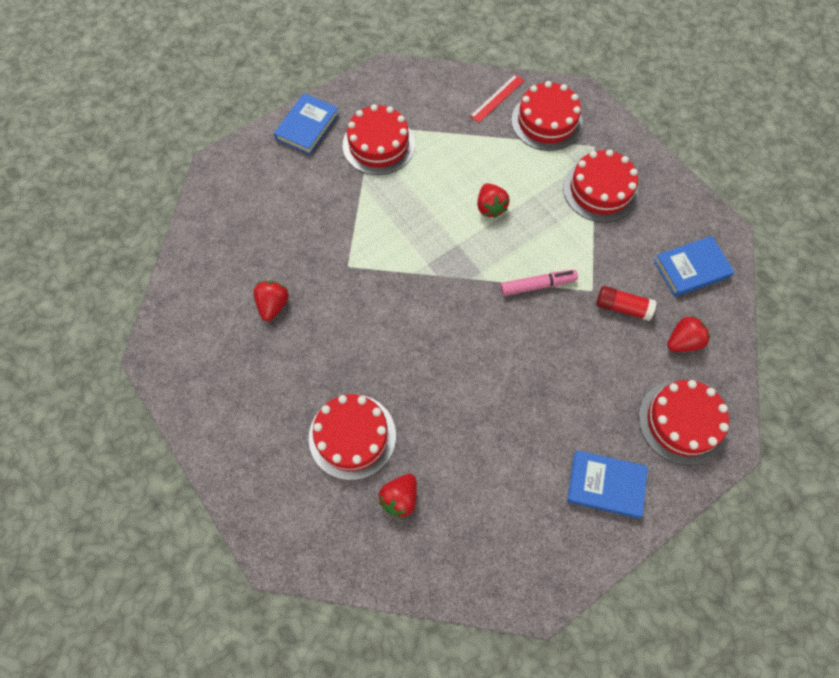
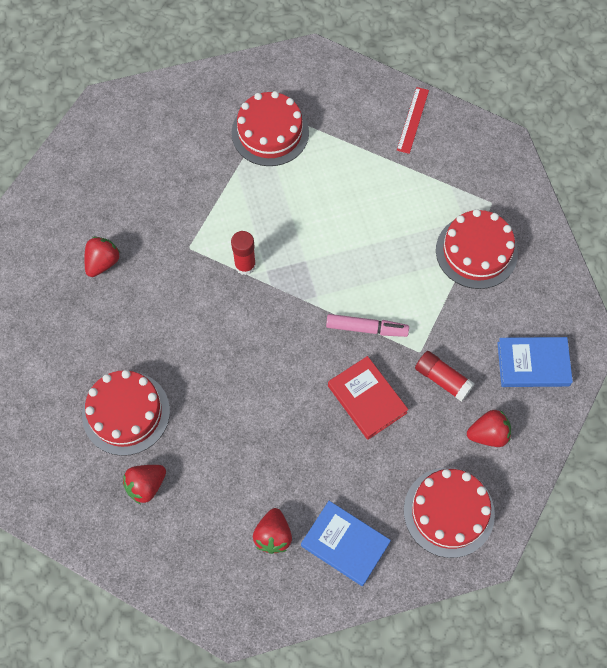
camera: 20 degrees right, 0 degrees up
blue book [274,93,339,155] -> none
red ruler [470,74,524,123] -> red ruler turned 45 degrees counterclockwise [397,87,429,154]
red strawberry [477,183,510,218] -> red strawberry moved to [253,508,292,554]
red cake [511,81,583,151] -> none
none -> red glue stick [231,231,256,275]
none -> red book [328,356,408,440]

